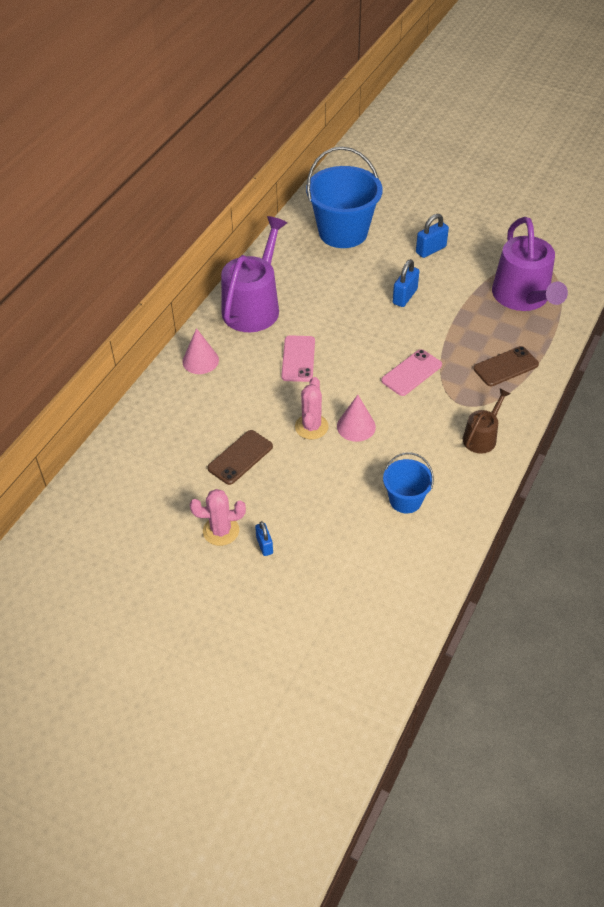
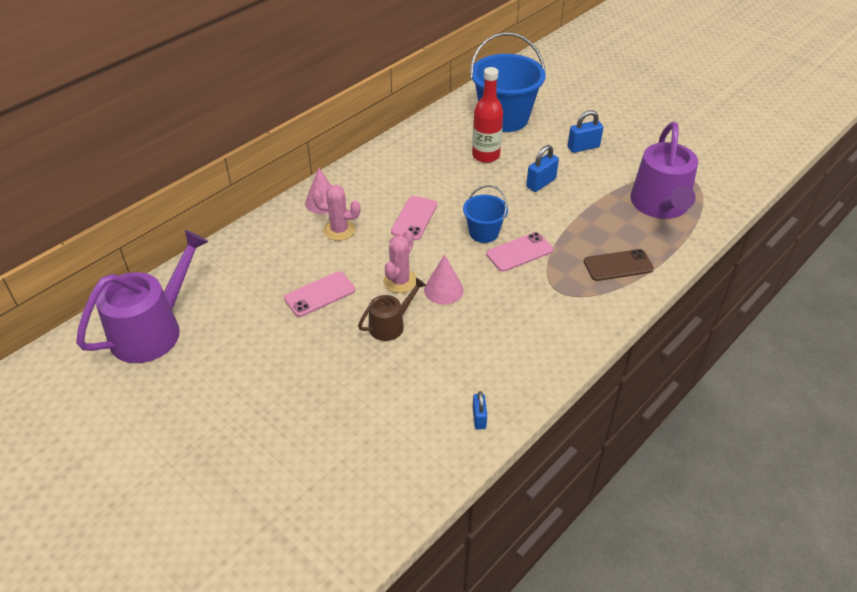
camera: 15 degrees right, 5 degrees down
pink cactus [190,489,246,546] -> pink cactus moved to [312,185,361,241]
brown phone [207,430,273,485] -> pink phone [284,271,355,317]
purple watering can [221,216,287,332] -> purple watering can moved to [76,230,208,363]
blue padlock [255,521,273,556] -> blue padlock moved to [473,391,487,429]
blue bucket [383,452,434,513] -> blue bucket moved to [463,185,508,243]
brown watering can [463,389,510,454] -> brown watering can moved to [358,278,426,341]
none -> red bottle [472,67,503,163]

